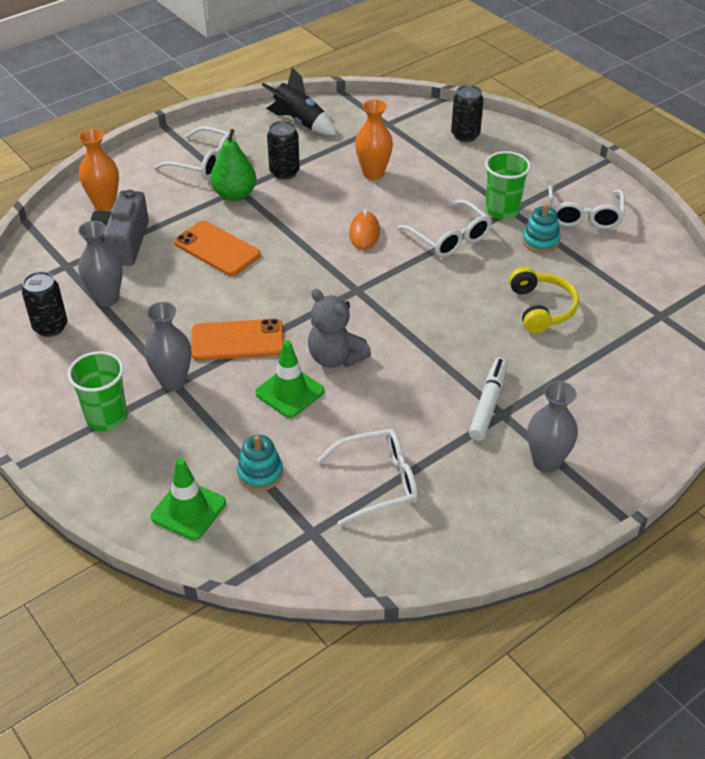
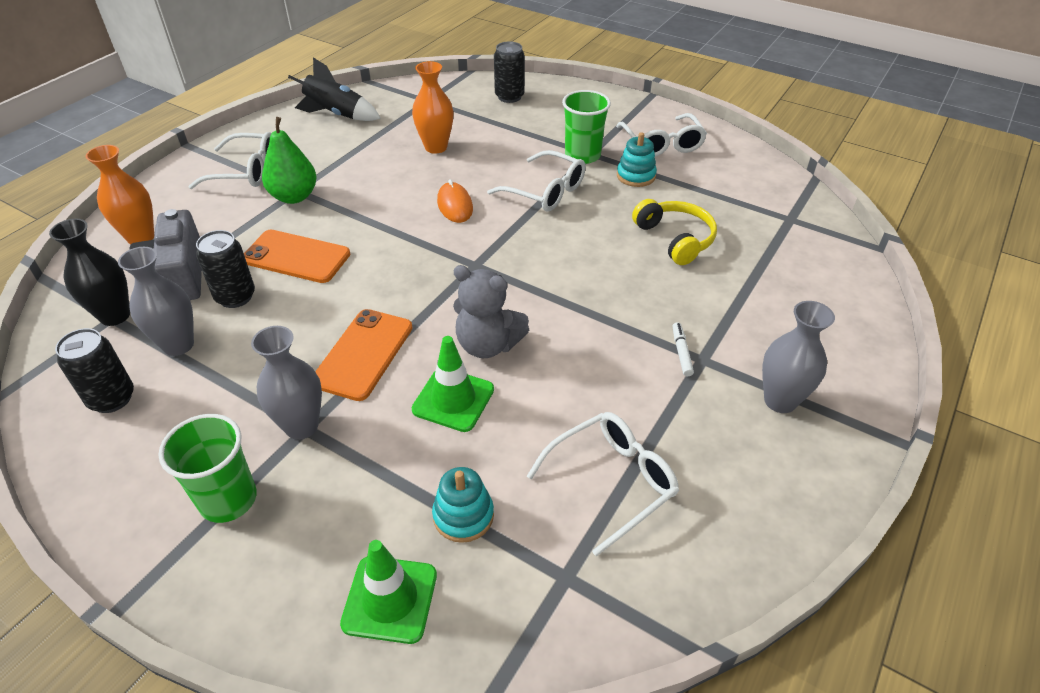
camera: 20 degrees left, 0 degrees up
orange phone [191,319,284,361] -> orange phone turned 45 degrees counterclockwise [315,309,413,401]
black can [267,121,300,180] -> black can moved to [196,230,255,308]
white marker [469,358,508,441] -> white marker [673,322,694,376], size x0.54
none -> black vase [49,219,130,326]

